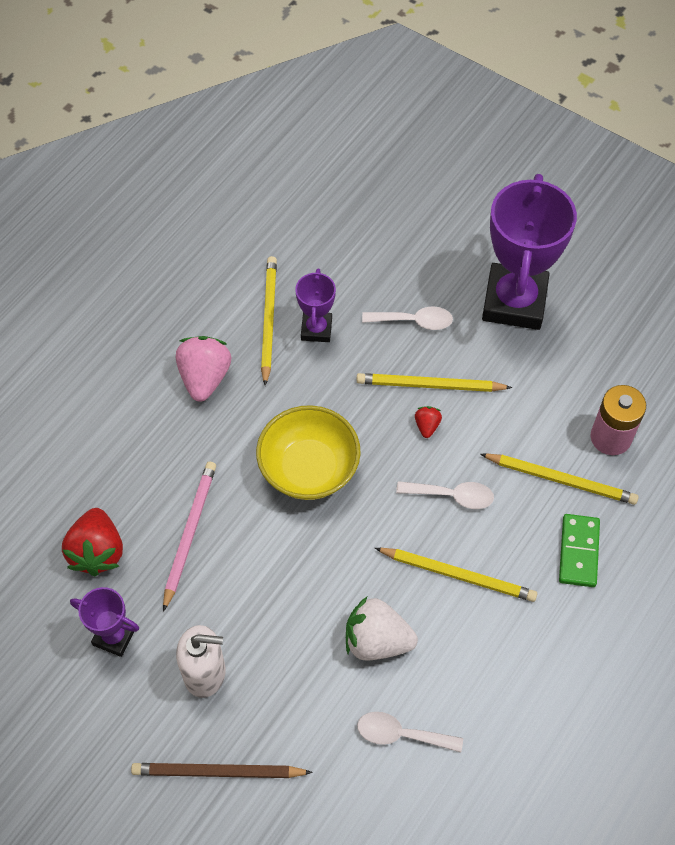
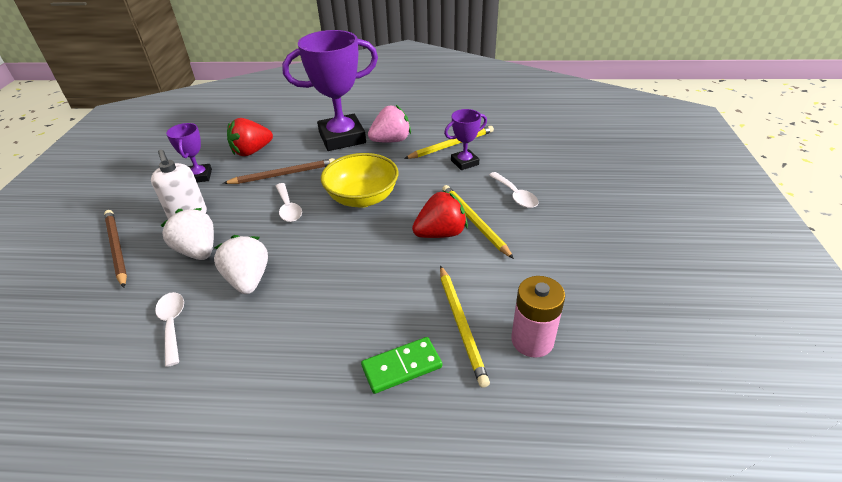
camera: 60 degrees right, 20 degrees down
pink pencil [163,461,216,612] -> brown pencil [223,158,335,184]
yellow pencil [375,548,537,602] -> none
white spoon [396,481,494,509] -> white spoon moved to [276,183,302,222]
red strawberry [415,406,442,438] -> red strawberry [412,191,468,238], size x2.08
purple trophy [482,174,577,330] -> purple trophy moved to [282,30,378,151]
none -> white strawberry [160,208,214,260]

